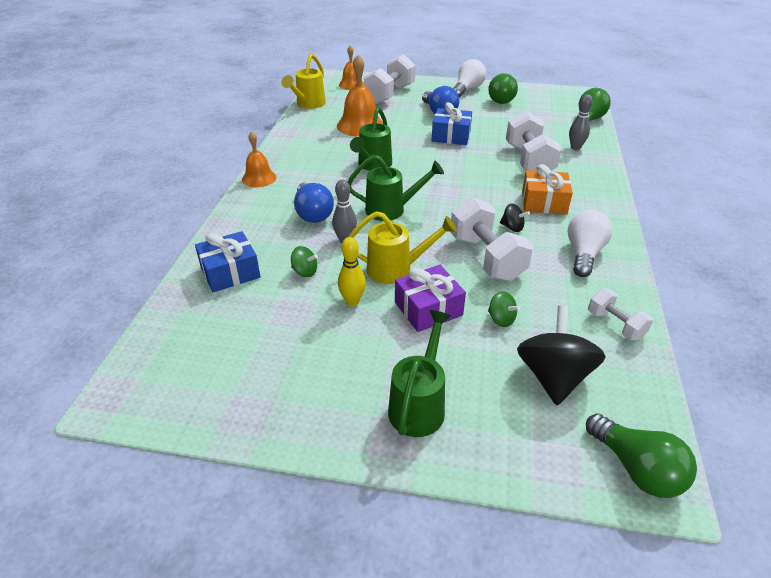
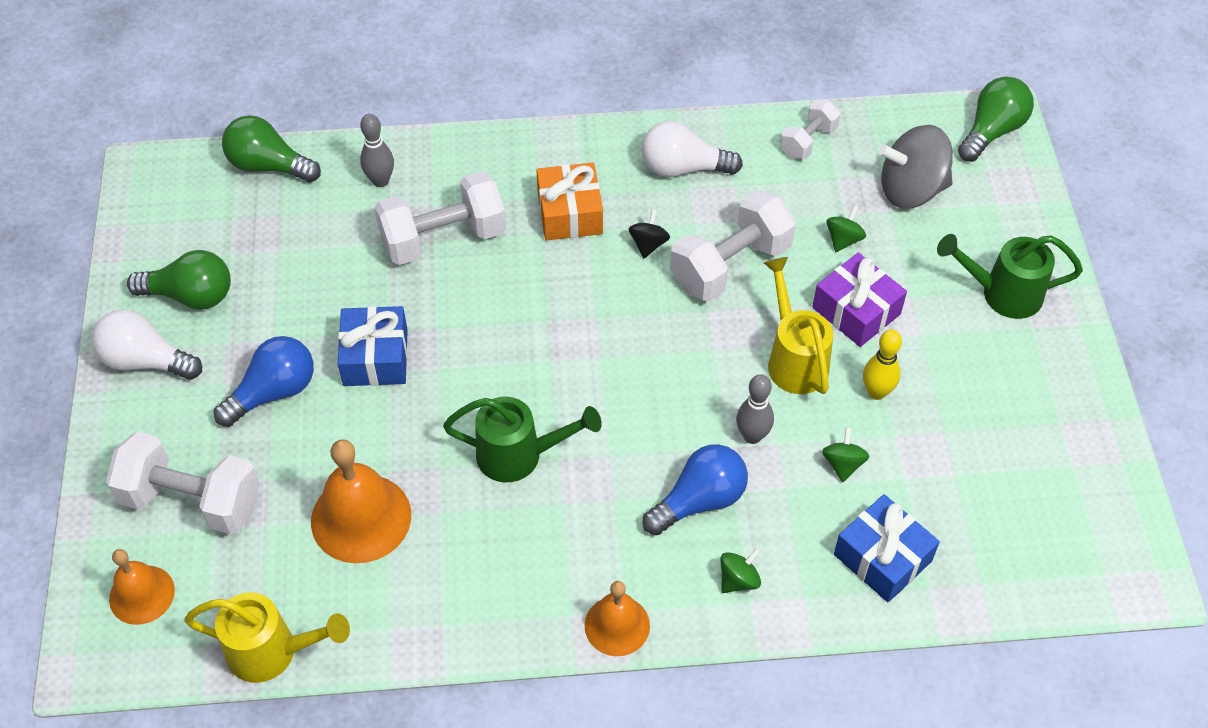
camera: 105 degrees left, 15 degrees up
green watering can [348,155,444,221] -> none
black spinning top [517,305,606,405] -> grey spinning top [878,125,953,208]
none -> green spinning top [720,548,761,593]

